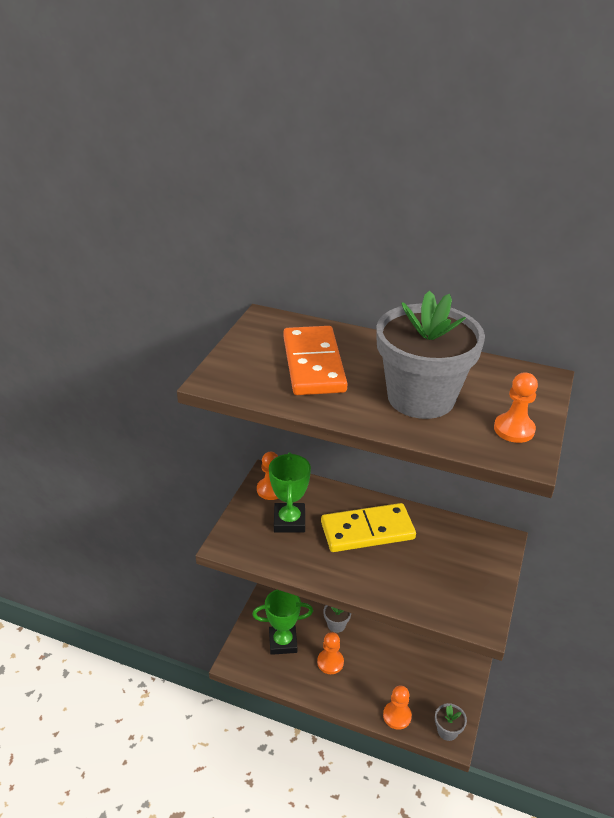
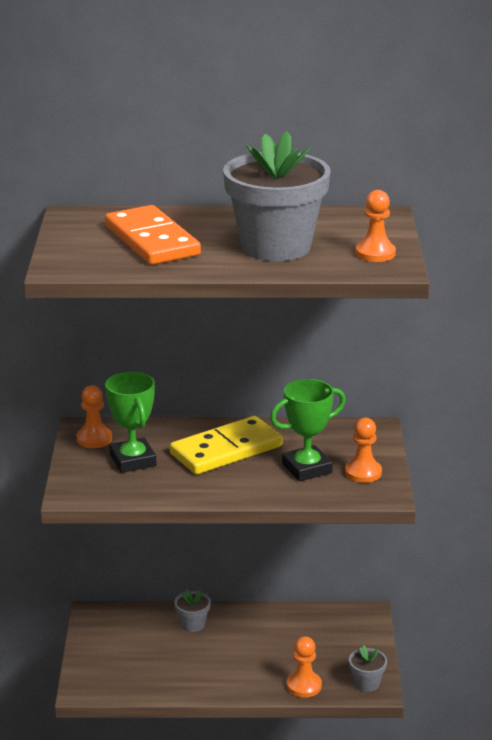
camera: 20 degrees left, 10 degrees down
green trophy [252,590,313,655] -> green trophy moved to [270,379,346,482]
orange pawn [317,632,344,674] -> orange pawn moved to [345,418,382,483]

